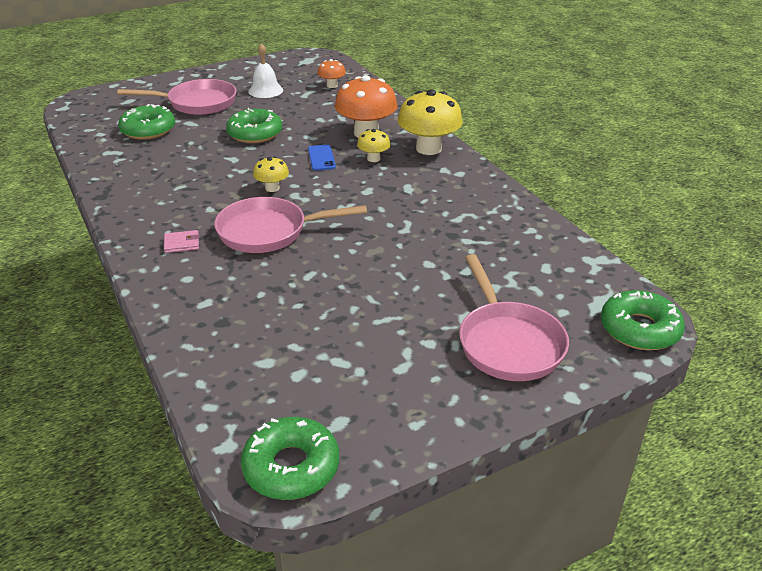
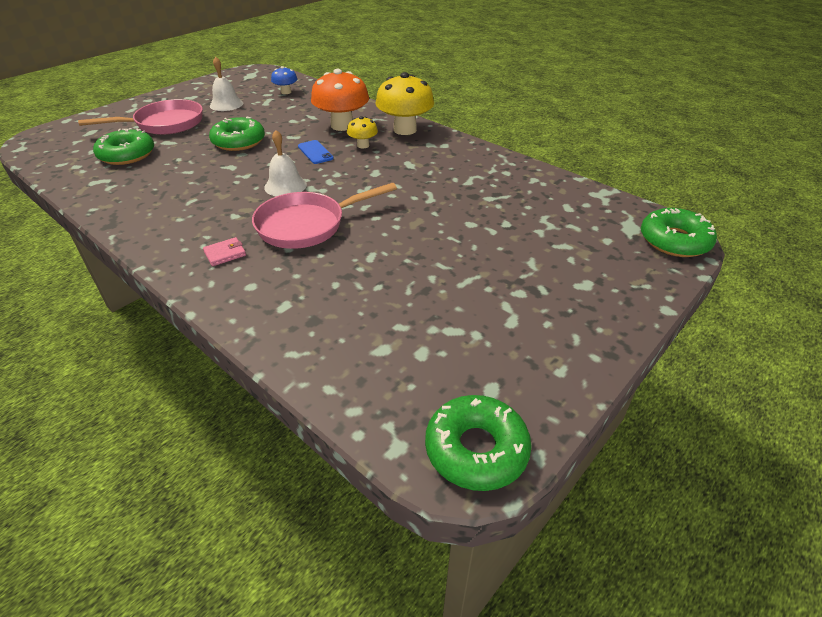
camera: 20 degrees left, 5 degrees up
yellow mushroom [253,156,289,192] -> white bell [264,130,307,196]
orange mushroom [317,59,346,88] -> blue mushroom [271,66,297,94]
pink pan [459,254,569,381] -> none

